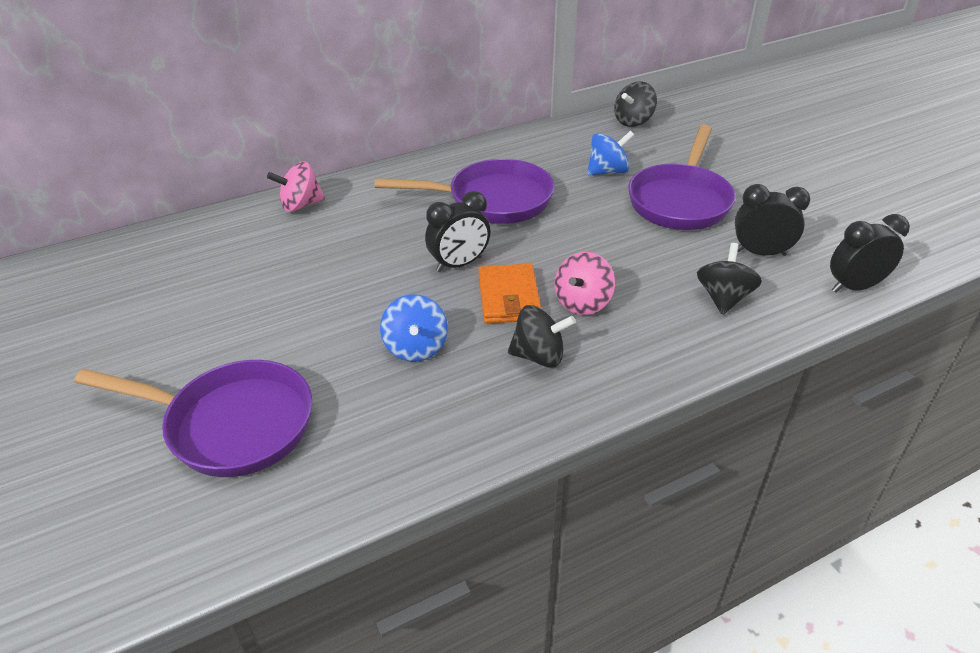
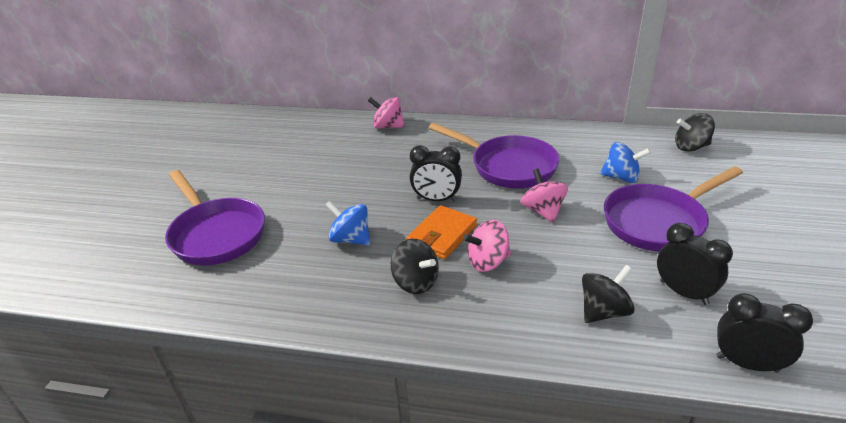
camera: 40 degrees right, 5 degrees down
blue spinning top [380,294,448,362] -> blue spinning top turned 90 degrees clockwise [326,201,370,245]
none -> pink spinning top [521,169,568,223]

